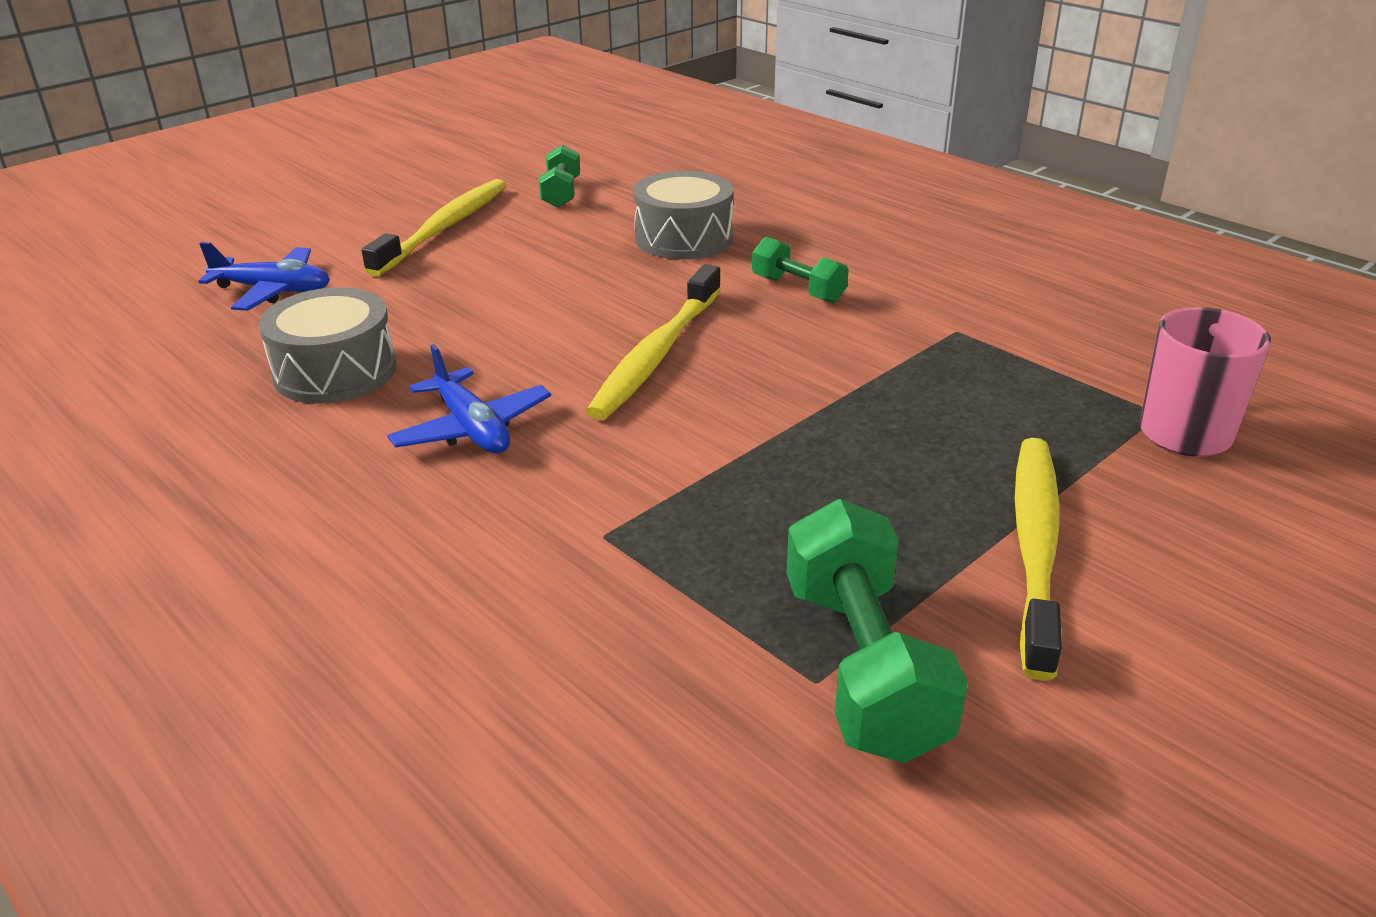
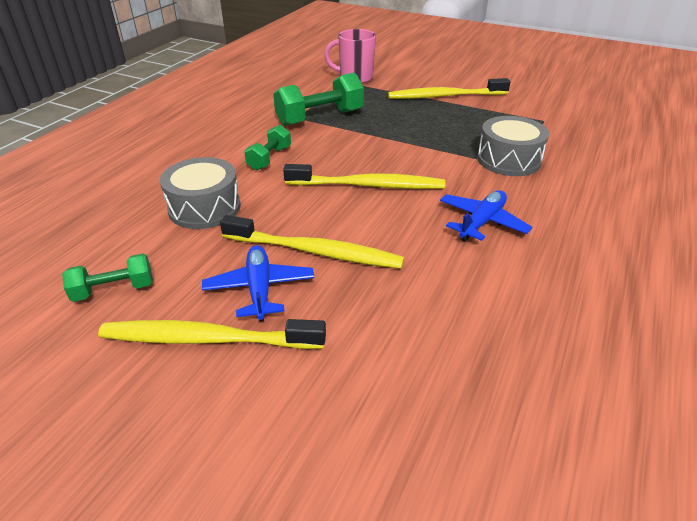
camera: 110 degrees left, 5 degrees up
blue plane [198,242,330,311] -> blue plane moved to [202,245,314,321]
grey drum [258,287,396,403] -> grey drum moved to [477,116,549,176]
green dumbbell [786,499,968,763] -> green dumbbell moved to [273,73,364,126]
none -> yellow toothbrush [220,215,404,269]

